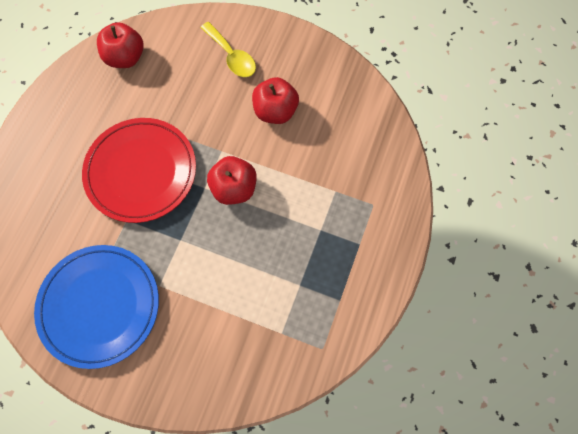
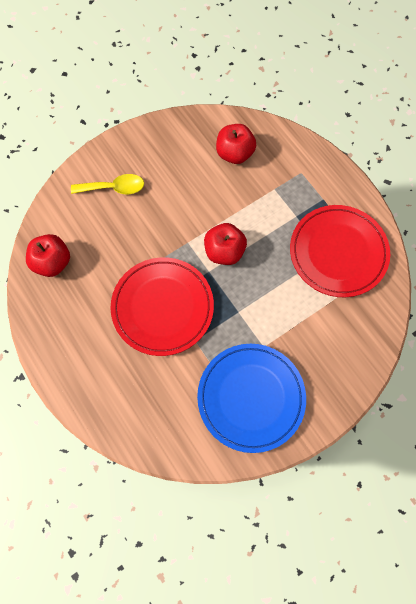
camera: 55 degrees left, 0 degrees up
red apple [252,77,299,124] -> red apple moved to [216,124,256,164]
none -> red plate [290,205,390,297]

